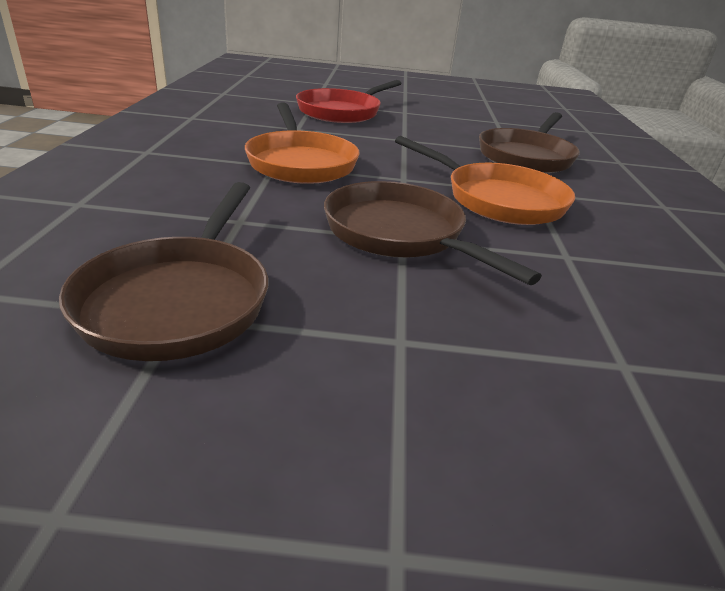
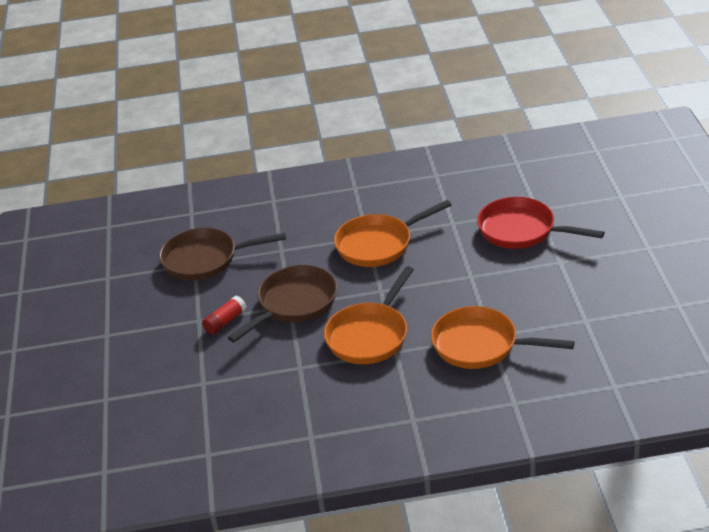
camera: 85 degrees right, 5 degrees up
brown pan [479,112,580,173] -> orange pan [431,306,574,369]
none -> red glue stick [202,296,247,335]

